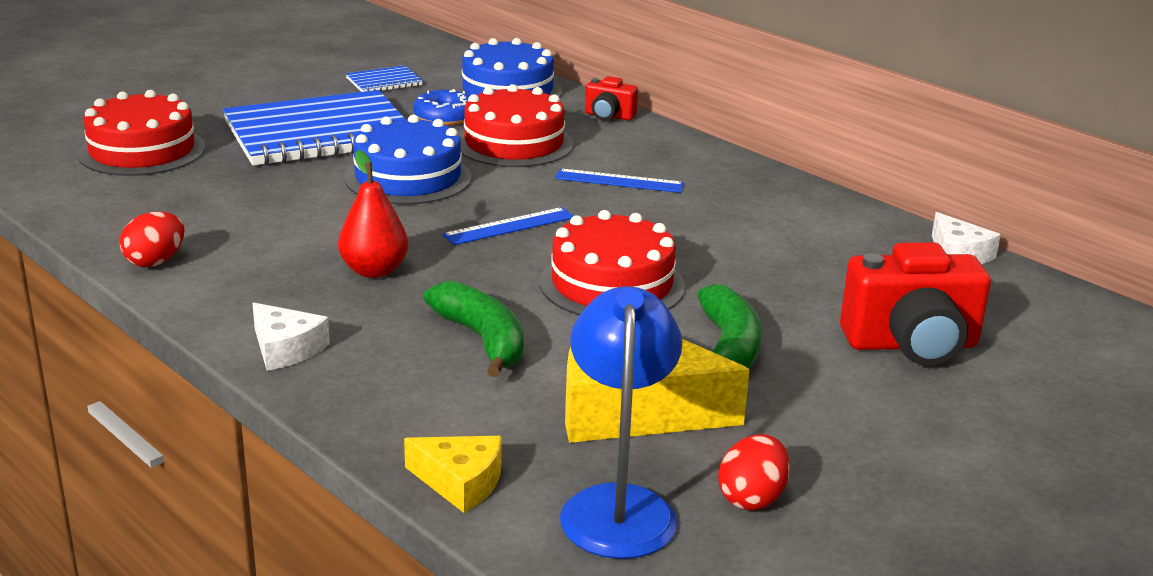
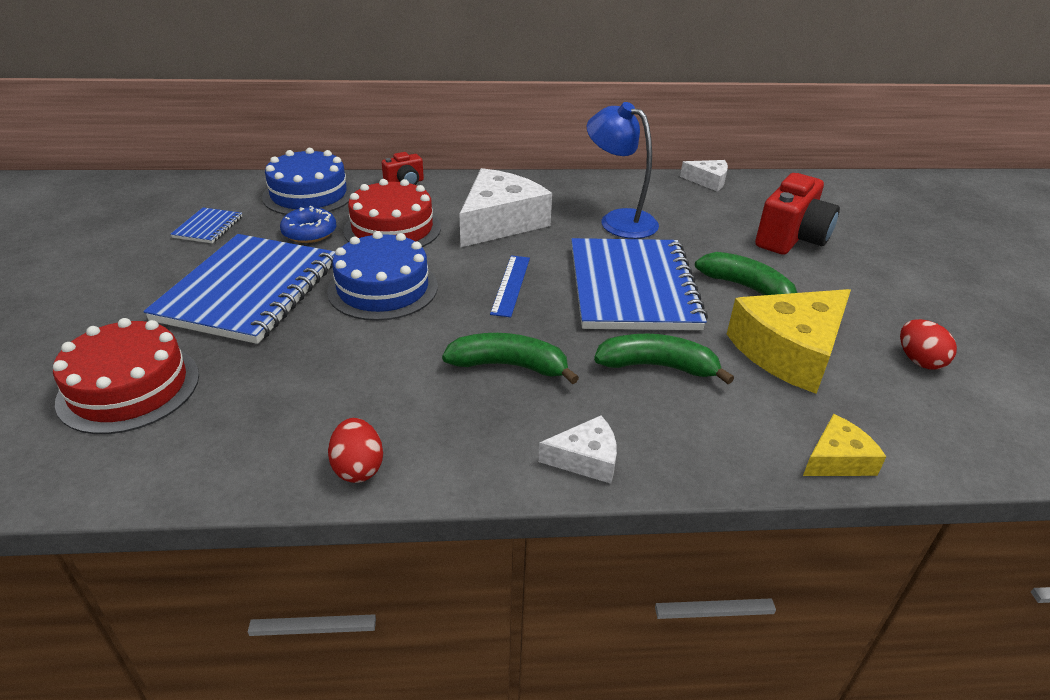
camera: 50 degrees left, 10 degrees up
red pear [338,150,408,278] -> green banana [442,333,579,384]
red cake [540,210,685,316] -> blue notebook [571,238,708,330]
blue ruler [555,169,684,193] -> white cheese [459,168,552,247]
blue lamp [560,286,682,559] -> blue lamp moved to [587,102,659,239]

